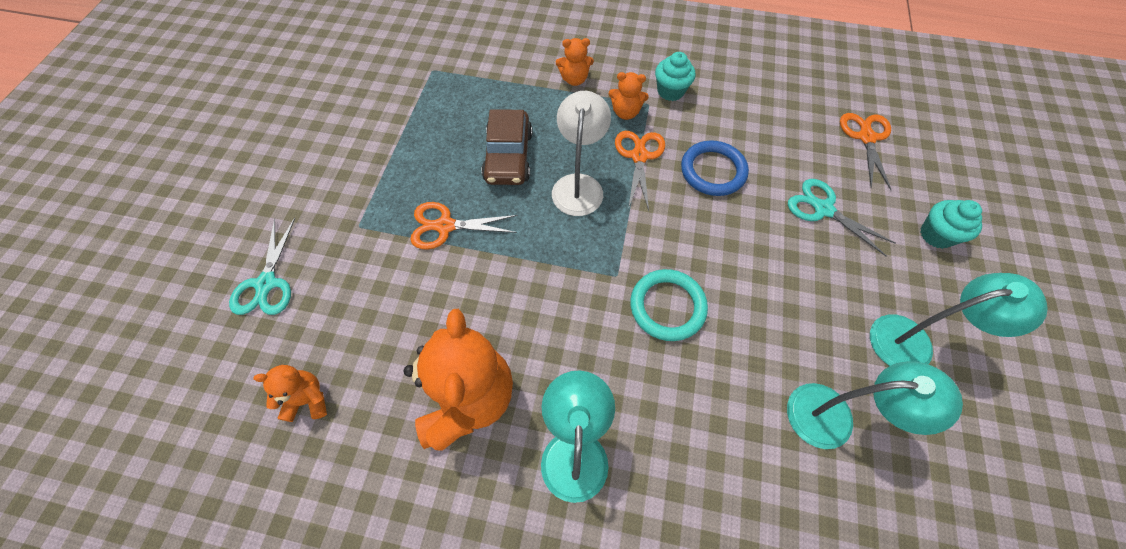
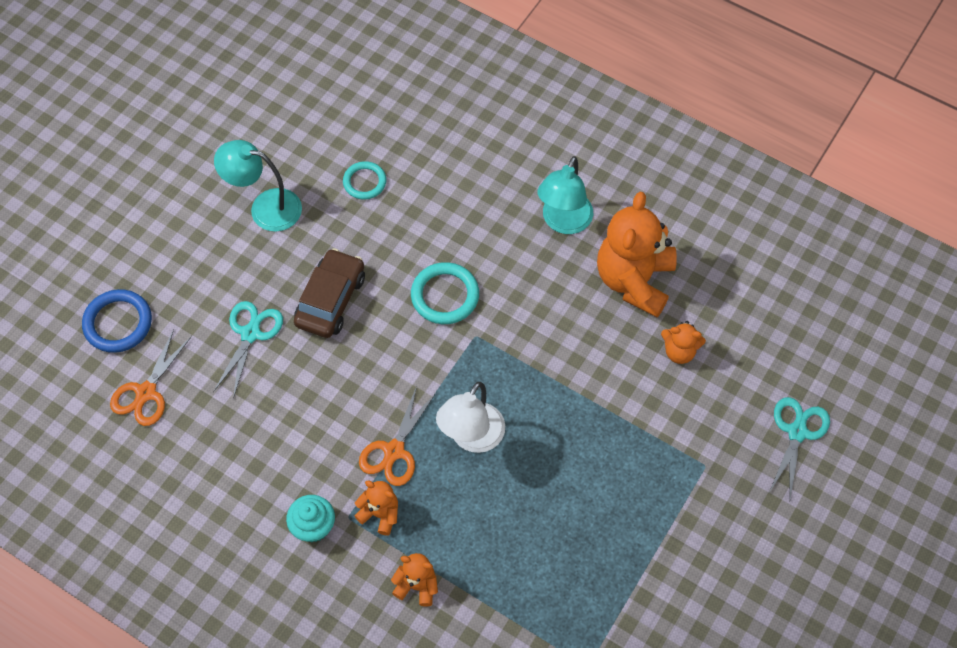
camera: 160 degrees left, 0 degrees up
orange teddy bear [253,365,327,422] -> orange teddy bear moved to [661,321,706,364]
orange scissors [411,202,518,249] -> none
brown car [481,109,533,185] -> brown car moved to [294,248,365,338]
blue ring [681,140,749,196] -> blue ring moved to [82,289,152,353]
turquoise lamp [787,361,963,449] -> turquoise ring [343,161,386,200]
turquoise scissors [788,179,895,257] -> turquoise scissors turned 135 degrees counterclockwise [213,301,283,399]
turquoise cupcake [920,200,982,249] -> none

